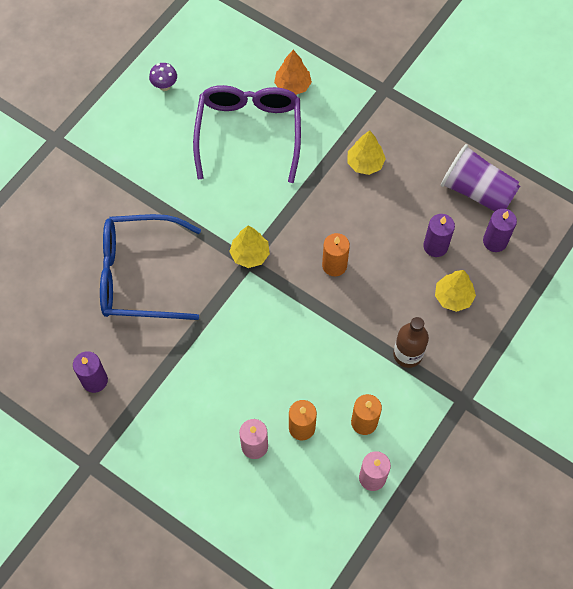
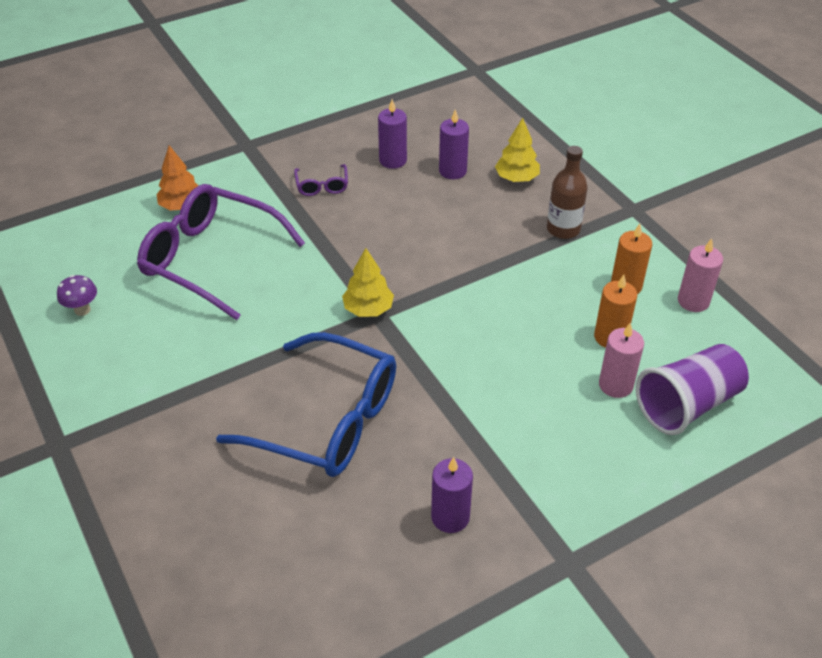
camera: 65 degrees left, 20 degrees down
blue glasses [100,214,201,320] -> blue glasses turned 90 degrees counterclockwise [216,332,396,477]
orange candle [322,233,350,276] -> none
yellow tree [347,130,386,175] -> purple glasses [294,164,348,196]
purple cup [441,144,520,212] -> purple cup moved to [635,344,749,435]
purple candle [483,209,517,252] -> purple candle moved to [378,99,407,169]

